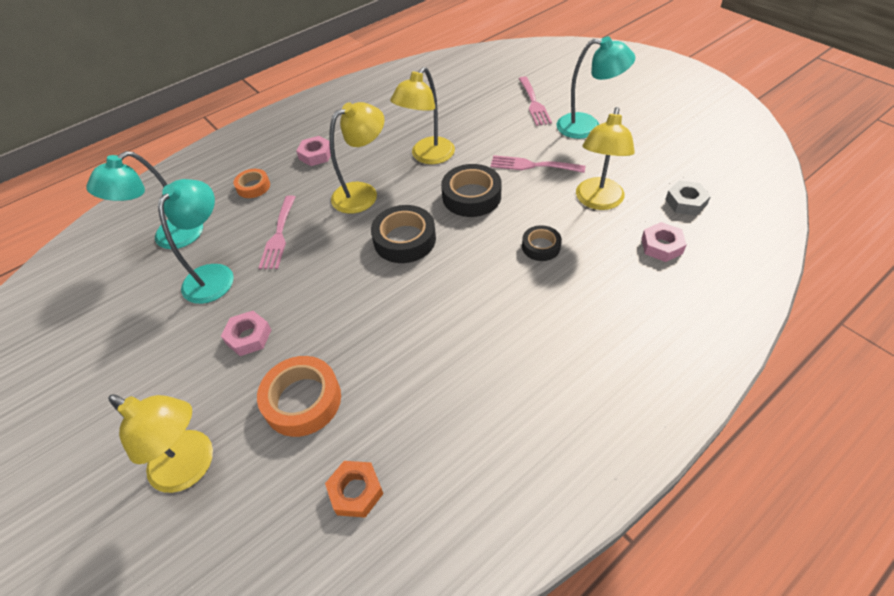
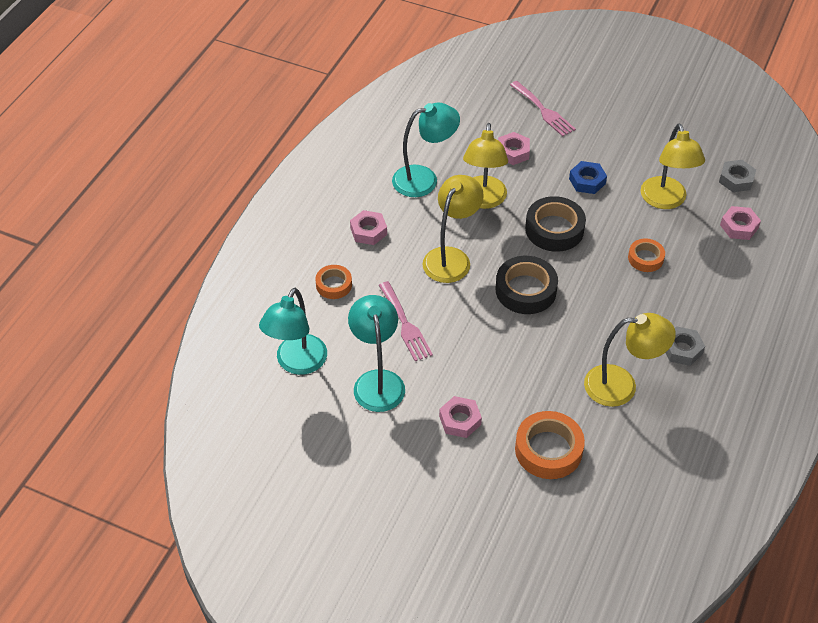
camera: 30 degrees left, 0 degrees up
yellow lamp [108,395,213,493] -> yellow lamp moved to [584,313,676,407]
orange nut [325,461,383,518] -> none
pink fork [490,155,586,173] -> blue nut [569,161,607,194]
black tape [522,225,562,261] -> orange tape [628,238,665,272]
turquoise lamp [556,36,635,139] -> turquoise lamp moved to [392,102,460,197]
none -> pink nut [498,132,530,165]
none -> grey nut [665,326,705,366]

